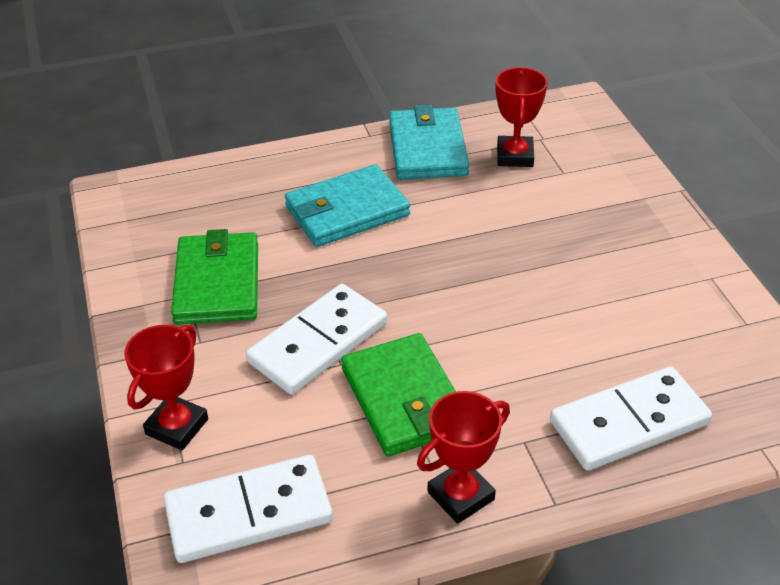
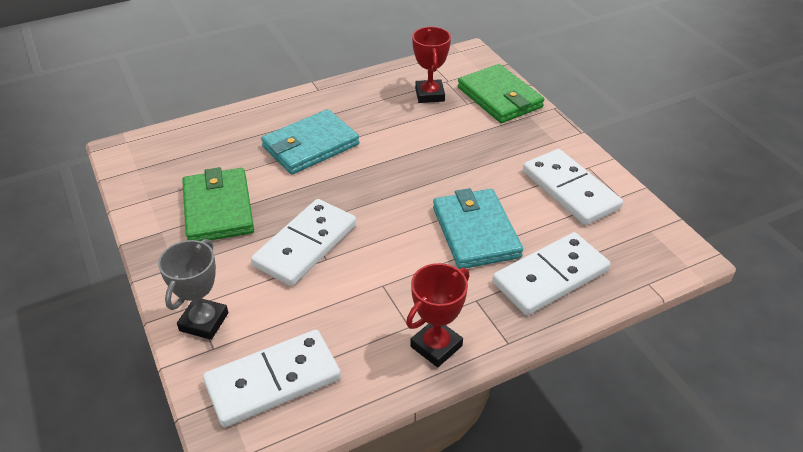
camera: 10 degrees left, 0 degrees up
red trophy [124,325,208,450] -> grey trophy [158,239,228,340]
green wallet [341,333,456,457] -> green wallet moved to [458,64,544,123]
turquoise wallet [389,104,469,180] -> turquoise wallet moved to [433,188,523,269]
none -> white domino [523,149,623,225]

